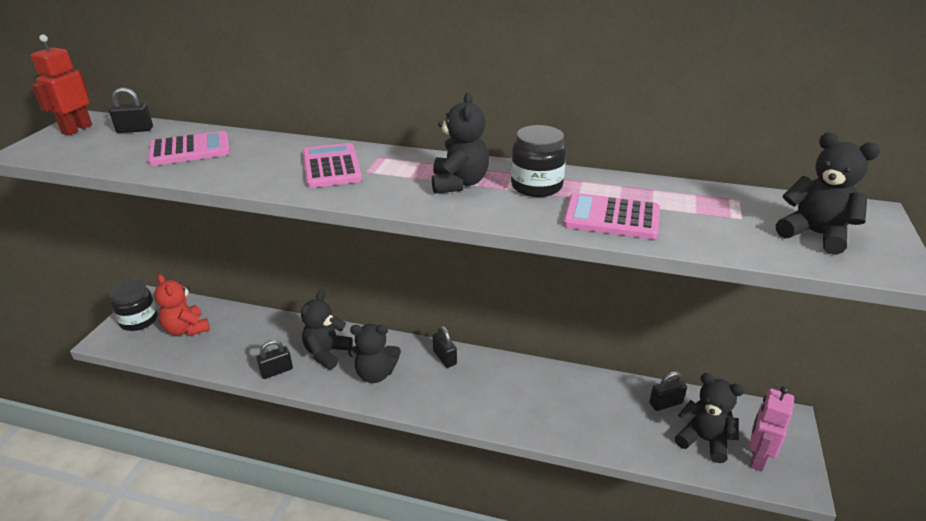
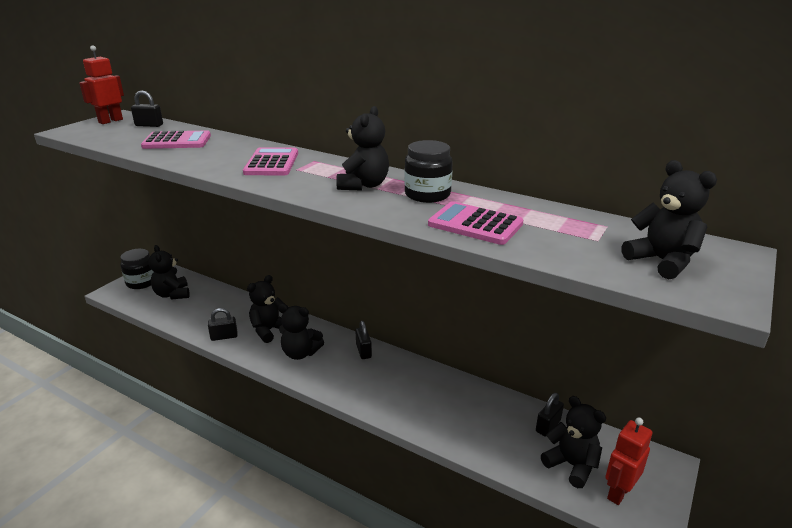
camera: 15 degrees right, 5 degrees down
red teddy bear [154,274,210,336] -> black teddy bear [148,245,190,299]
black padlock [649,371,687,411] -> black padlock turned 45 degrees counterclockwise [536,393,564,437]
pink robot [749,386,794,472] -> red robot [605,418,653,505]

